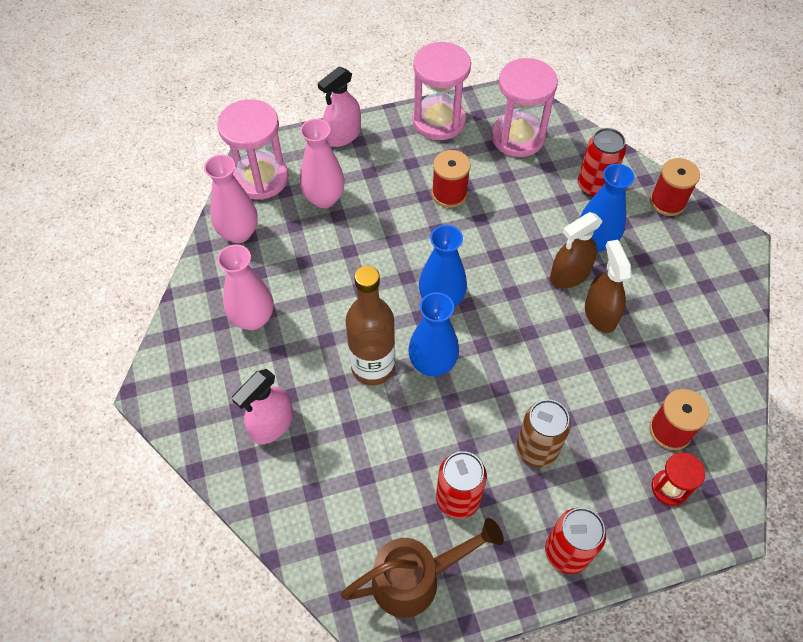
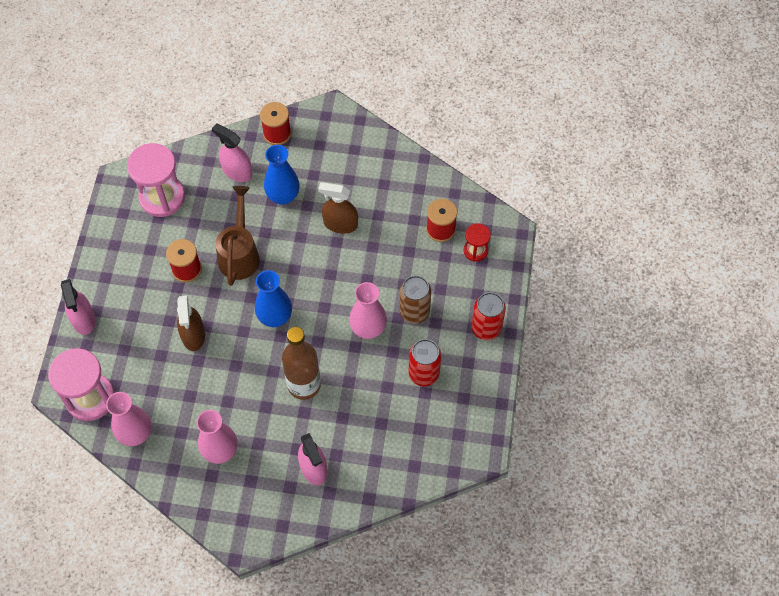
camera: 65 degrees left, 5 degrees up
pink vase [300,119,345,208] -> pink vase moved to [349,282,387,339]
brown watering can [341,518,504,618] -> brown watering can moved to [216,186,260,286]
blue vase [408,292,459,377] -> none
pink hourglass [412,42,471,140] -> none
brown spray bottle [550,212,602,288] -> brown spray bottle moved to [177,296,205,351]
red can [578,128,626,197] -> pink spray bottle [212,123,252,182]

